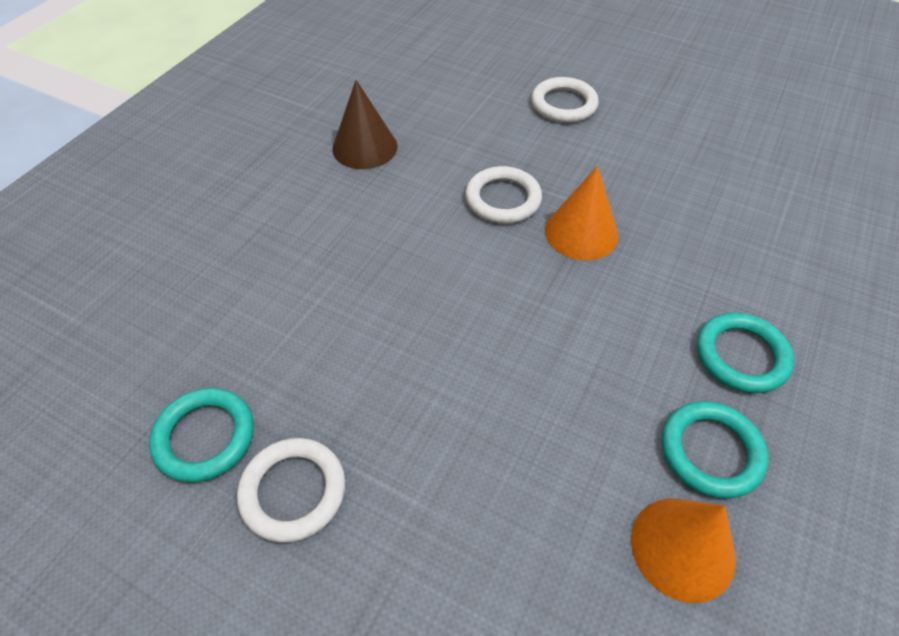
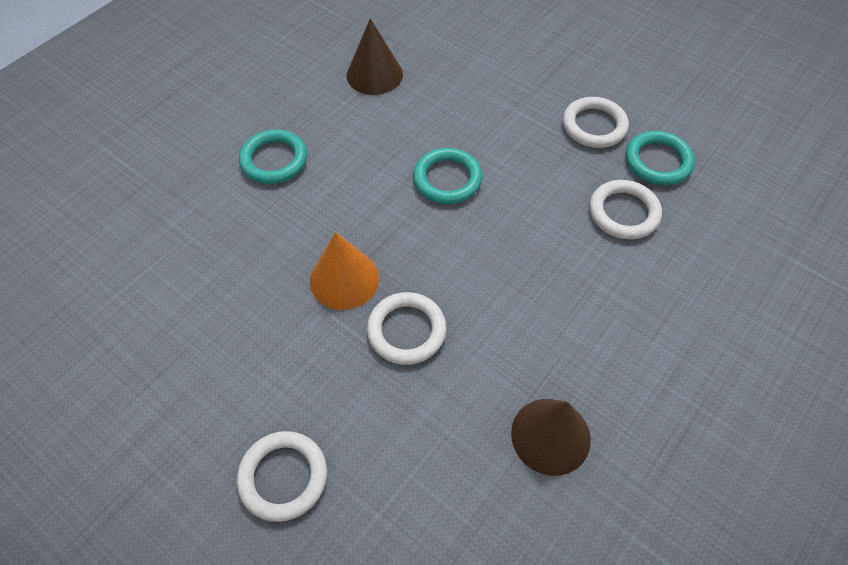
camera: 170 degrees left, 5 degrees up
orange cone [631,499,736,603] -> brown cone [347,18,403,95]
turquoise ring [662,401,768,499] -> turquoise ring moved to [413,148,482,204]
none -> white ring [590,180,662,239]

